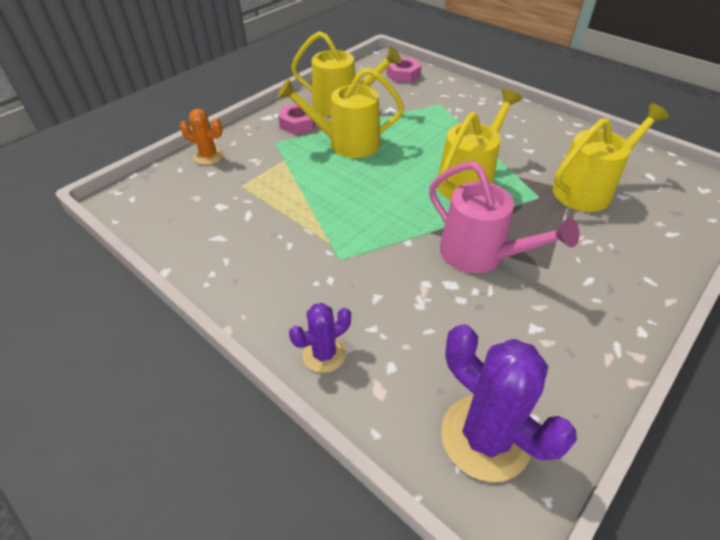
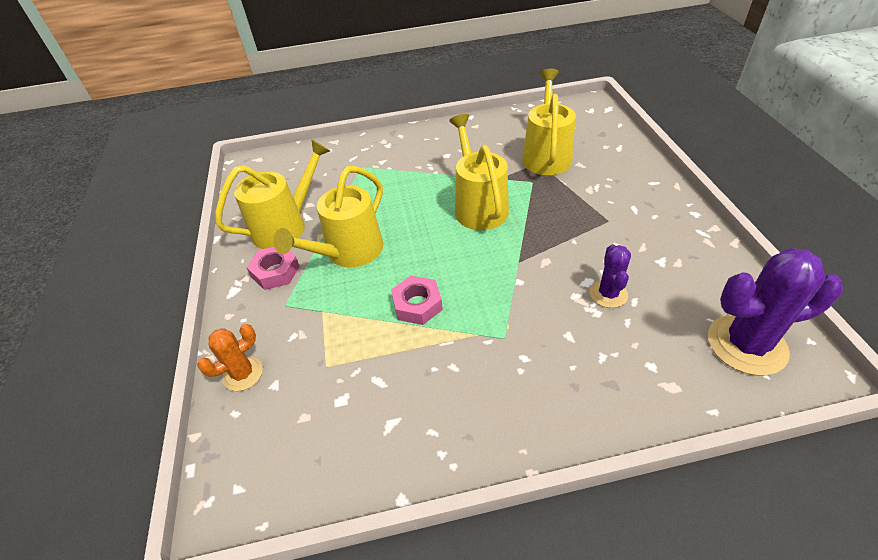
camera: 50 degrees left, 0 degrees up
purple cactus [289,303,351,373] -> purple cactus moved to [590,245,631,308]
pink nut [387,58,422,83] -> pink nut moved to [391,276,443,325]
pink watering can [429,161,580,273] -> none

